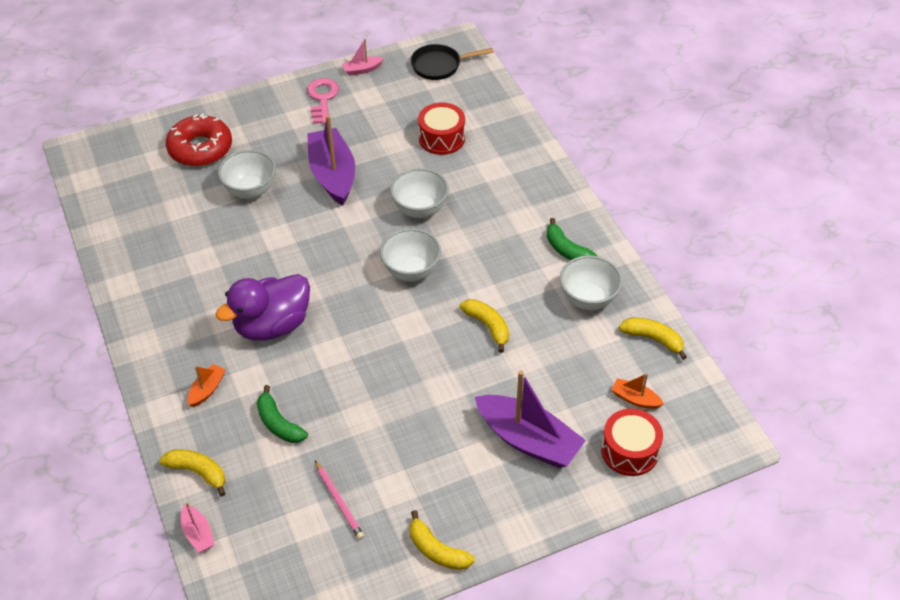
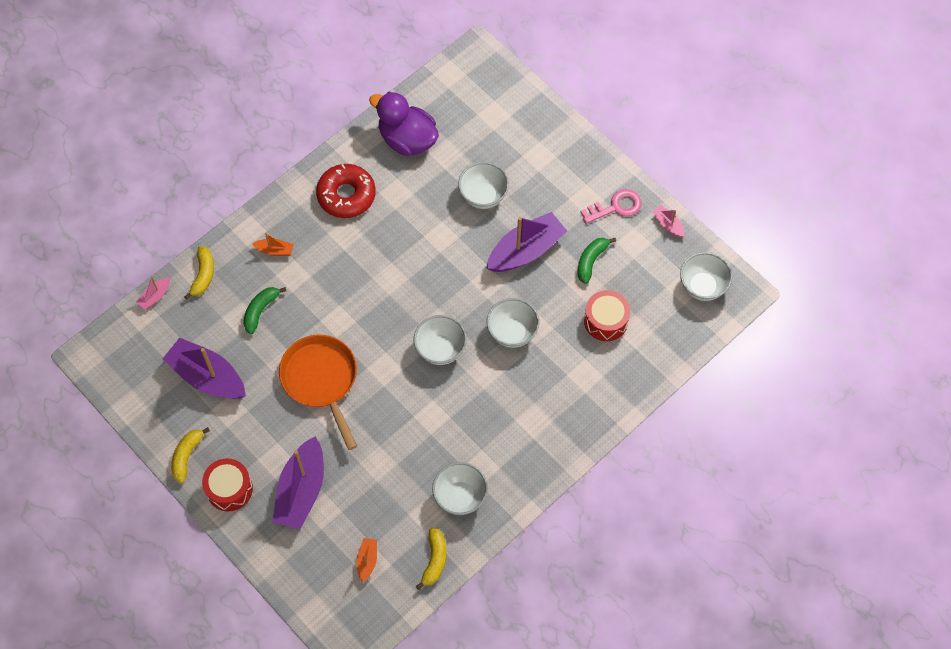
camera: 70 degrees right, 15 degrees up
red donut [166,114,232,166] -> red donut moved to [316,164,376,218]
purple duck [216,274,310,340] -> purple duck moved to [369,92,439,156]
pink pencil [315,460,364,540] -> purple boat [163,338,246,399]
black pan [411,44,494,80] -> white bowl [680,252,732,301]
yellow banana [459,299,509,353] -> none
green banana [547,218,597,260] -> green banana moved to [578,238,616,284]
red drum [601,409,663,476] -> red drum moved to [202,458,253,512]
none -> orange pan [279,335,357,450]

